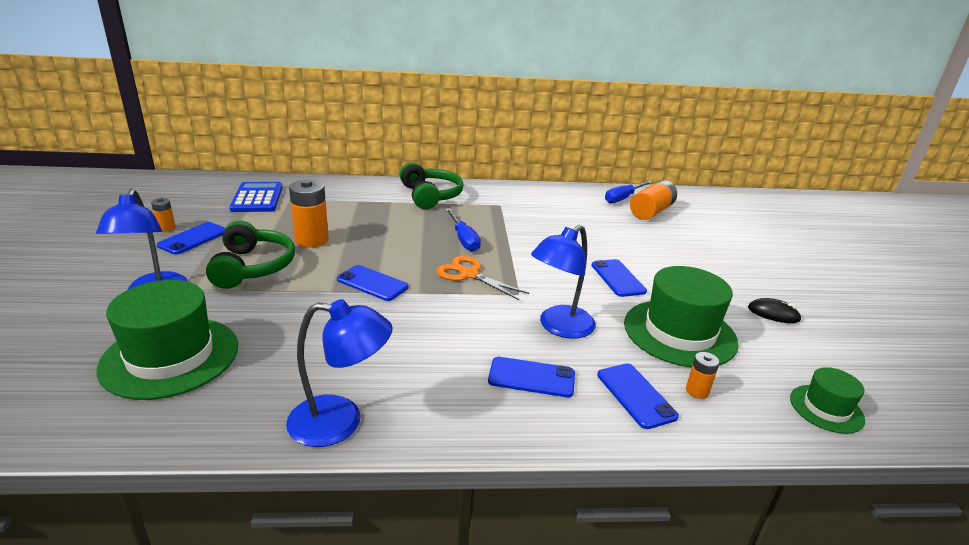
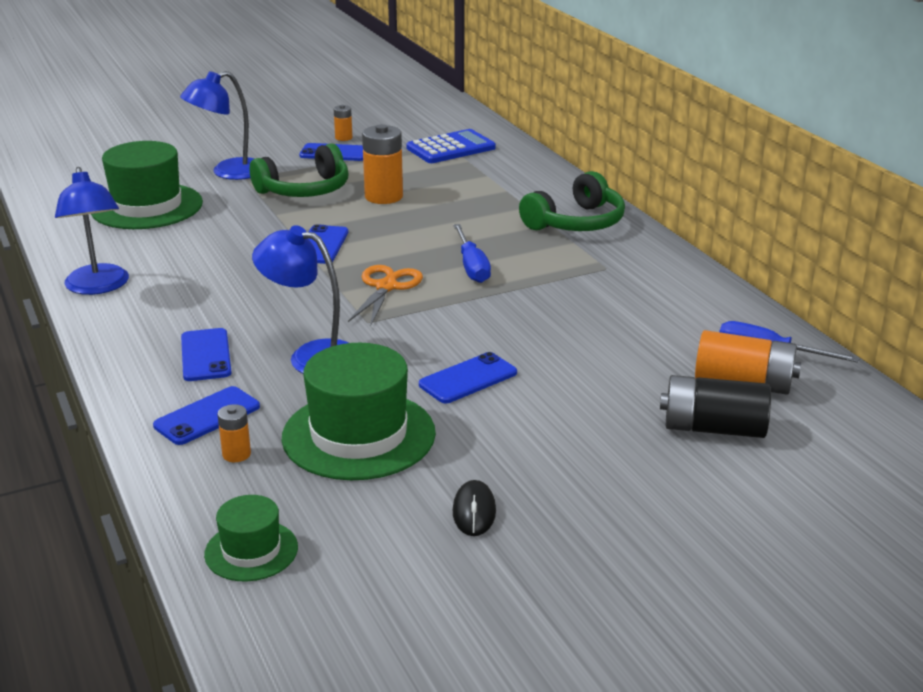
camera: 70 degrees right, 0 degrees up
blue screwdriver [446,209,481,252] -> blue screwdriver turned 60 degrees counterclockwise [453,224,491,283]
none -> black battery [660,375,771,438]

